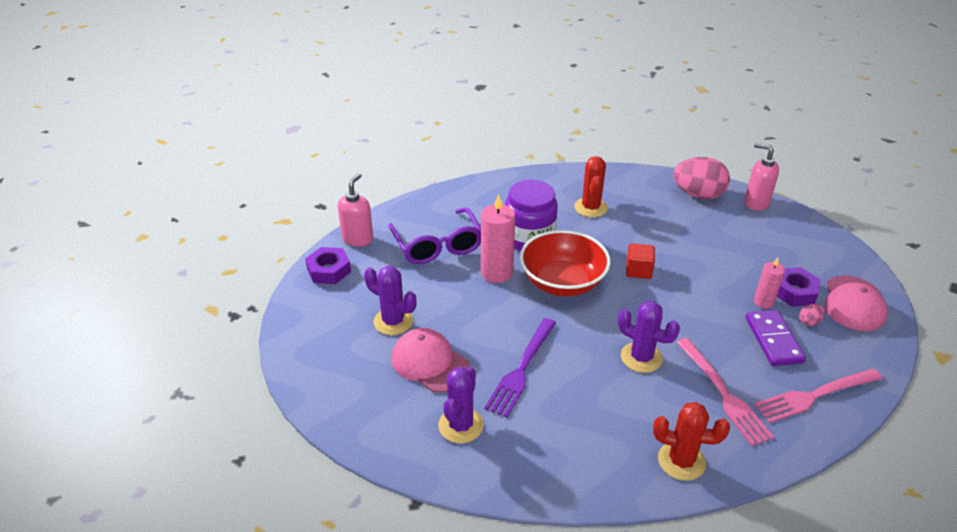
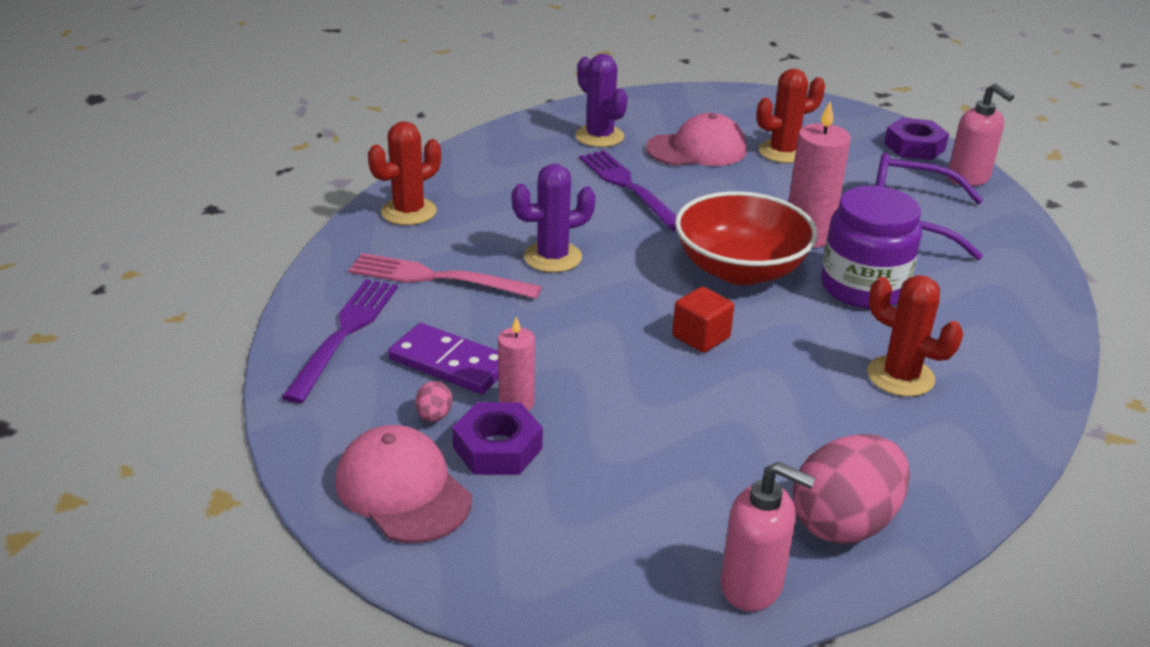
camera: 125 degrees right, 5 degrees down
purple cactus [364,266,416,335] -> red cactus [756,69,825,163]
pink soap dispenser [744,143,779,211] -> pink soap dispenser turned 45 degrees clockwise [721,462,815,611]
pink fork [754,368,883,423] -> purple fork [281,279,398,403]

